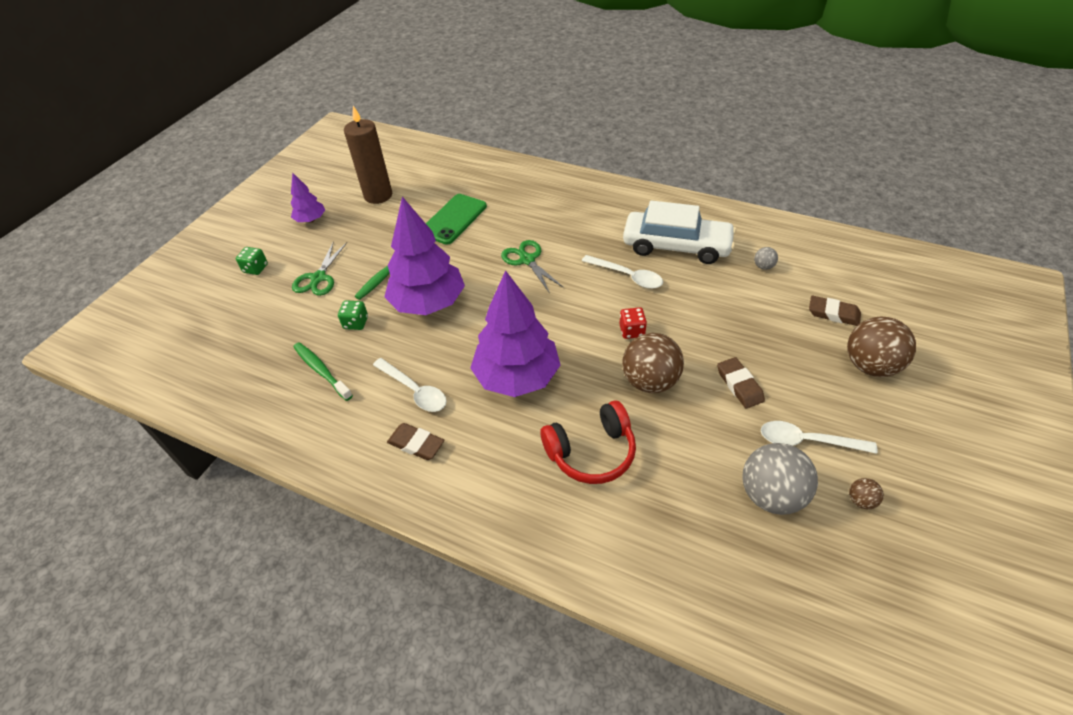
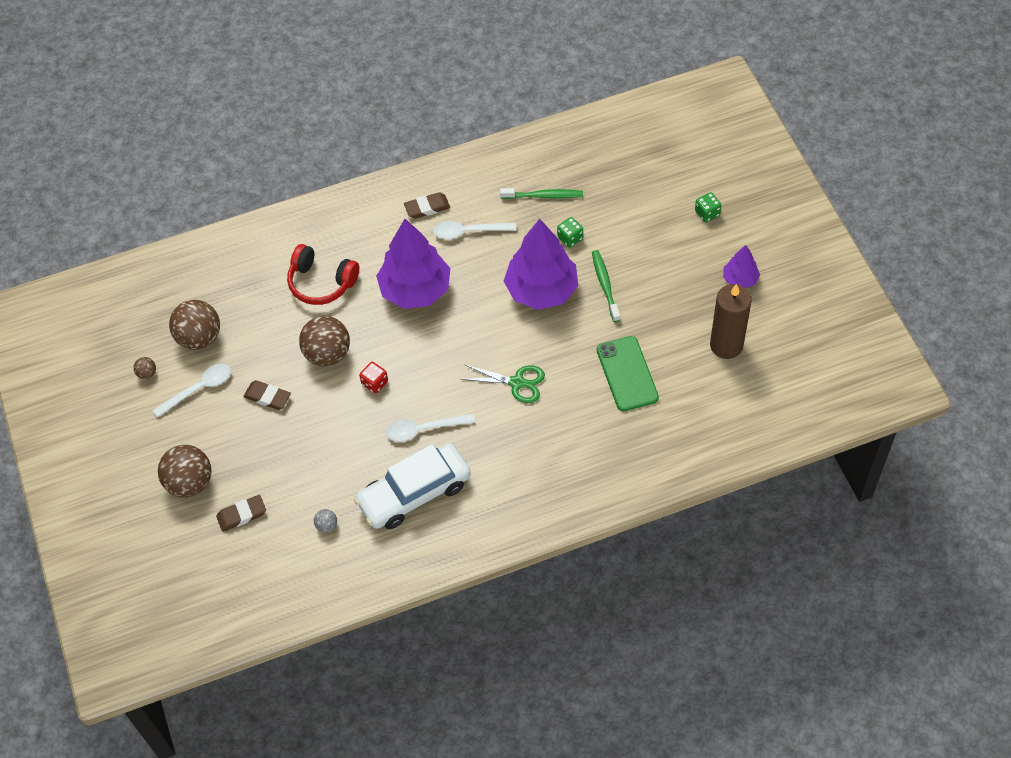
camera: 135 degrees right, 10 degrees up
green scissors [292,241,347,296] -> none
red headphones [540,401,636,484] -> red headphones turned 90 degrees counterclockwise [287,244,359,305]
grey ball [742,443,818,515] -> brown ball [169,300,220,350]

